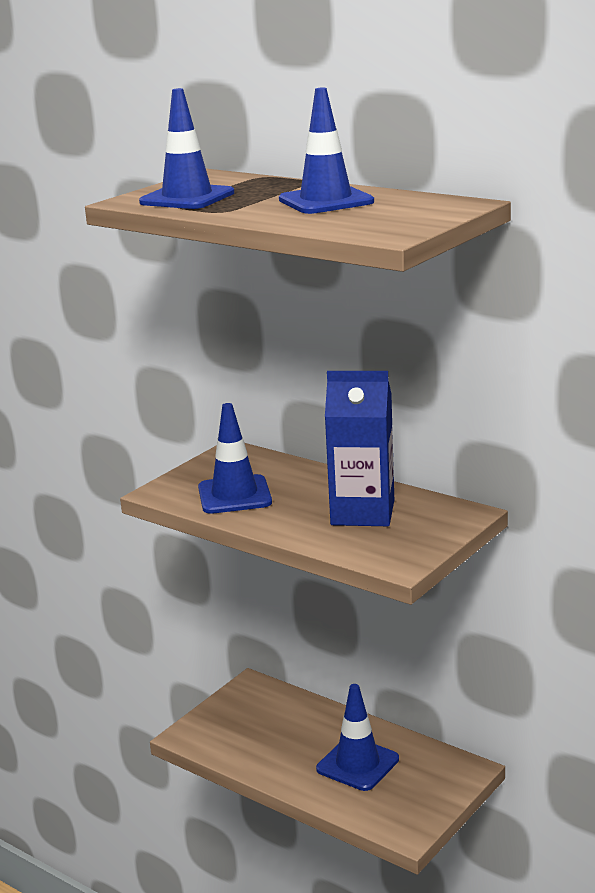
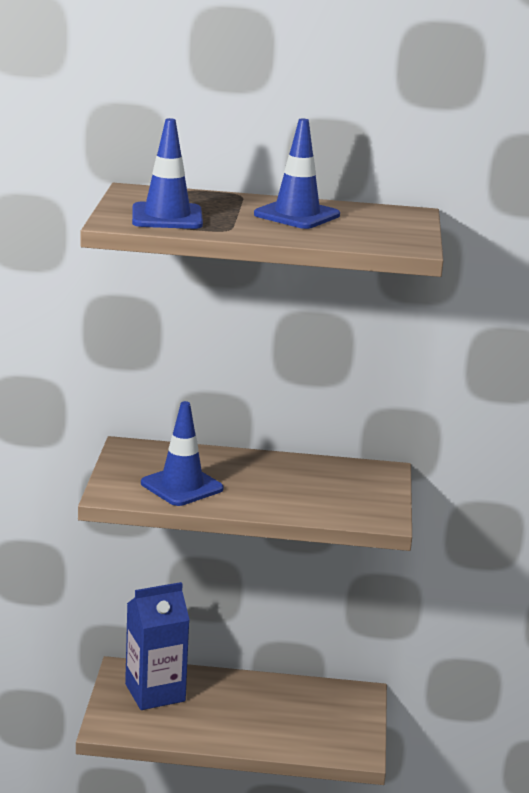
camera: 35 degrees left, 0 degrees up
blue traffic cone [316,684,399,791] -> none
blue carton [325,371,394,526] -> blue carton moved to [125,582,190,710]

